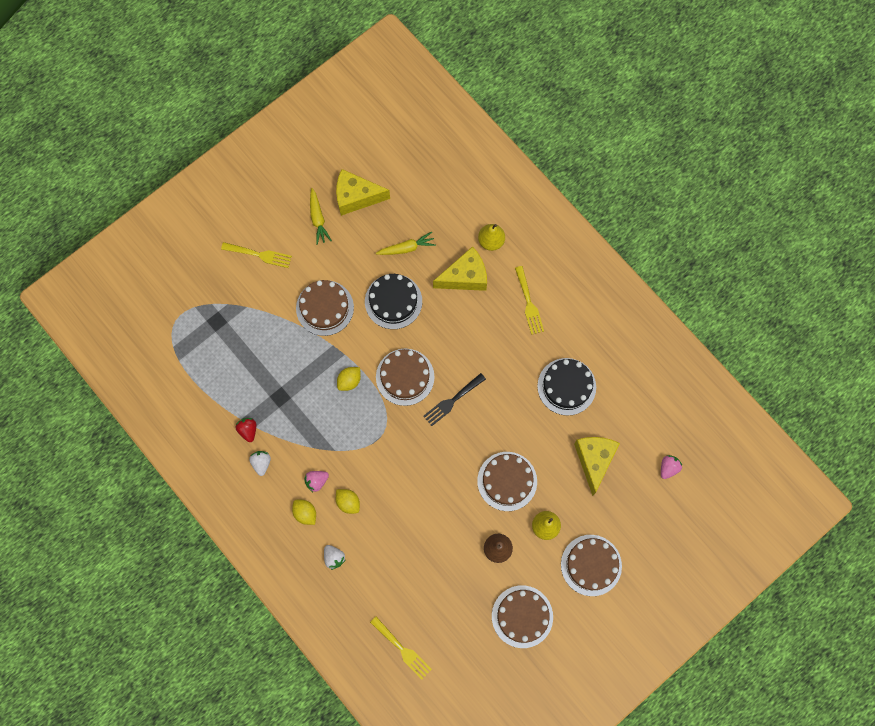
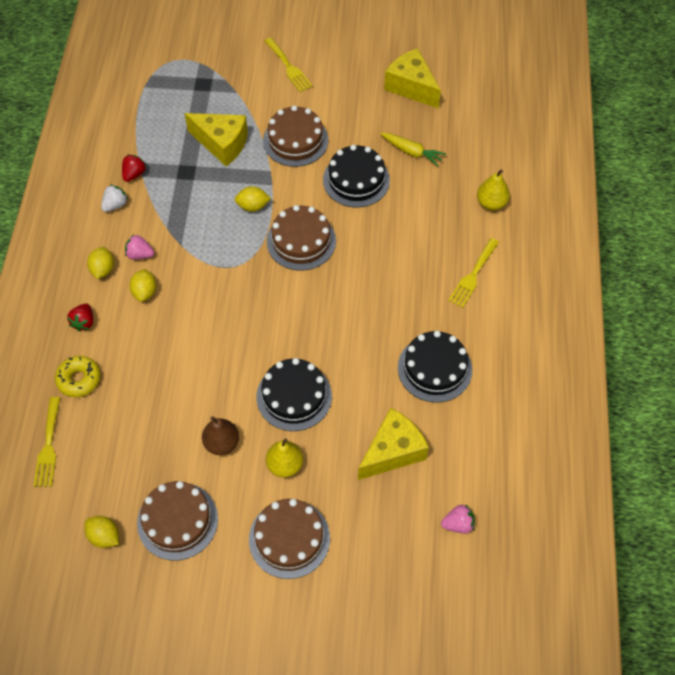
camera: 45 degrees right, 15 degrees down
yellow carrot [310,188,332,245] -> none
white strawberry [324,545,346,570] -> red strawberry [67,303,93,332]
black fork [423,373,486,426] -> none
yellow cheese [433,246,487,291] -> yellow cheese moved to [184,113,248,166]
brown cake [477,452,537,511] -> black cake [256,358,332,431]
none -> yellow donut [55,356,100,397]
none -> yellow lemon [85,516,119,548]

